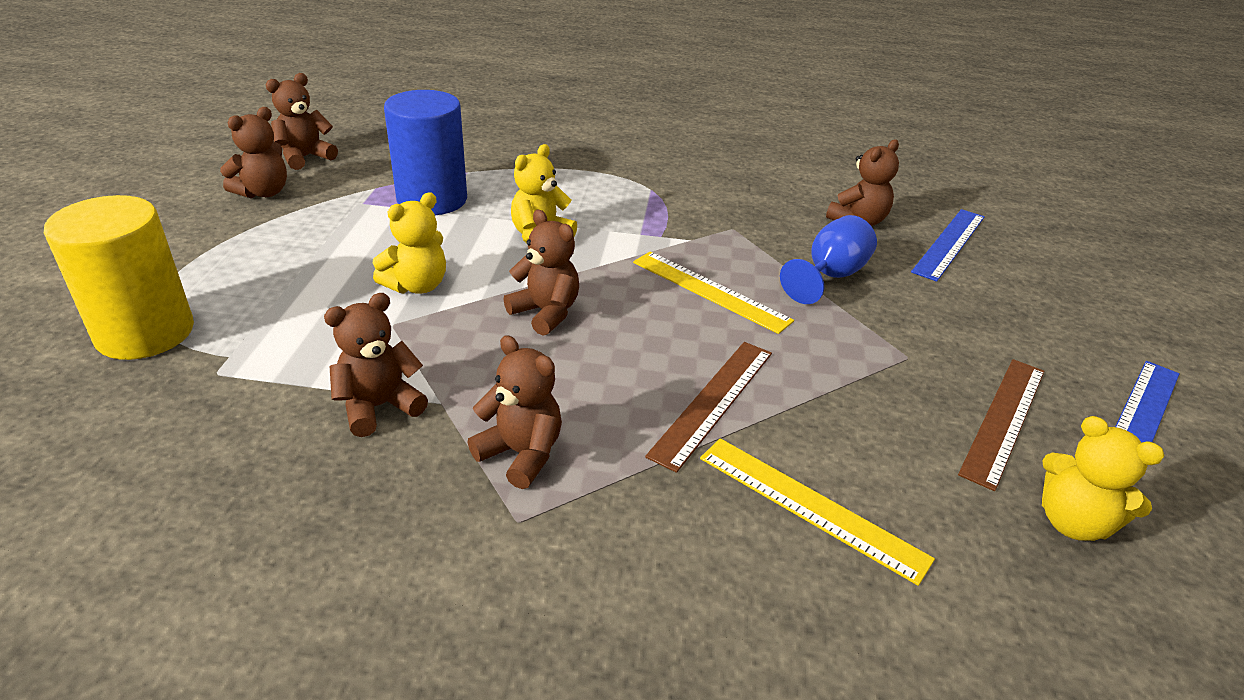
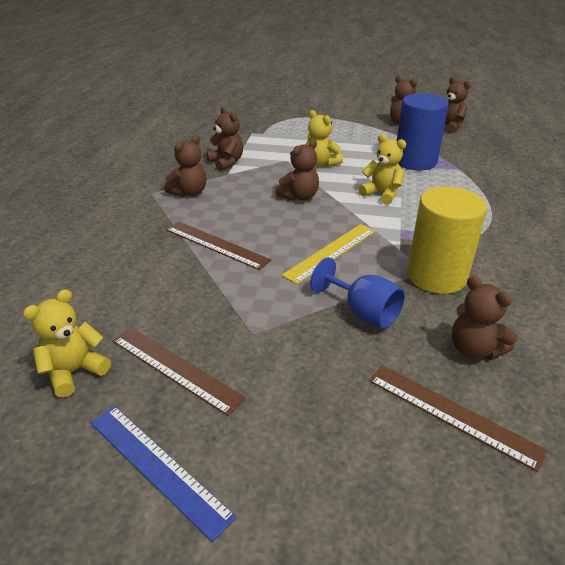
camera: 95 degrees right, 0 degrees up
yellow cylinder [44,195,194,360] -> yellow cylinder moved to [407,187,487,294]
yellow ruler [700,438,935,586] -> none
blue ruler [911,209,985,282] -> brown ruler [369,365,548,472]

